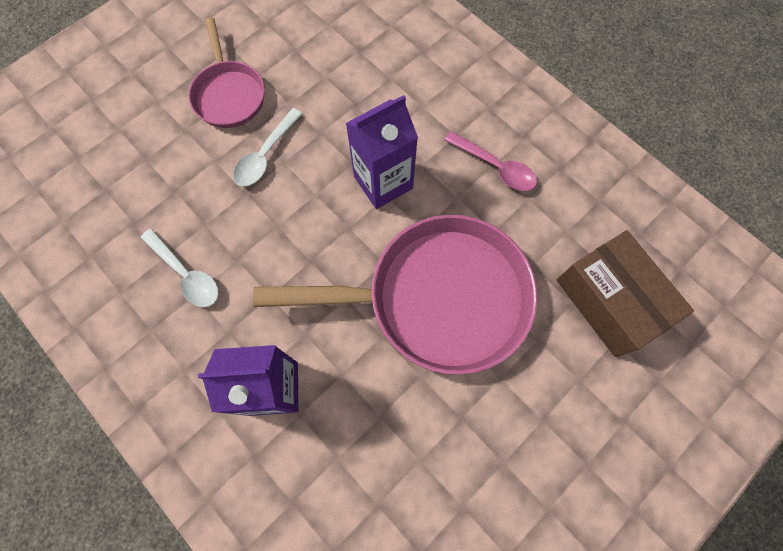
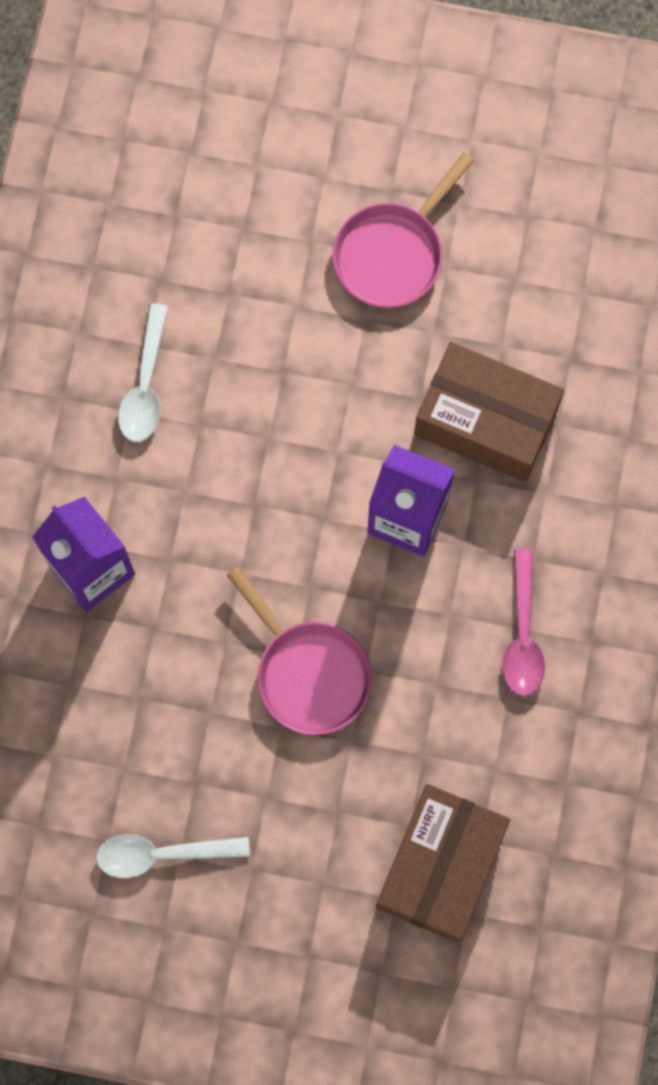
camera: 55 degrees right, 5 degrees up
white spoon [233,108,302,187] -> white spoon moved to [96,834,250,878]
pink pan [253,215,537,375] -> pink pan [227,567,372,735], size x0.54
none -> brown box [414,342,564,482]

